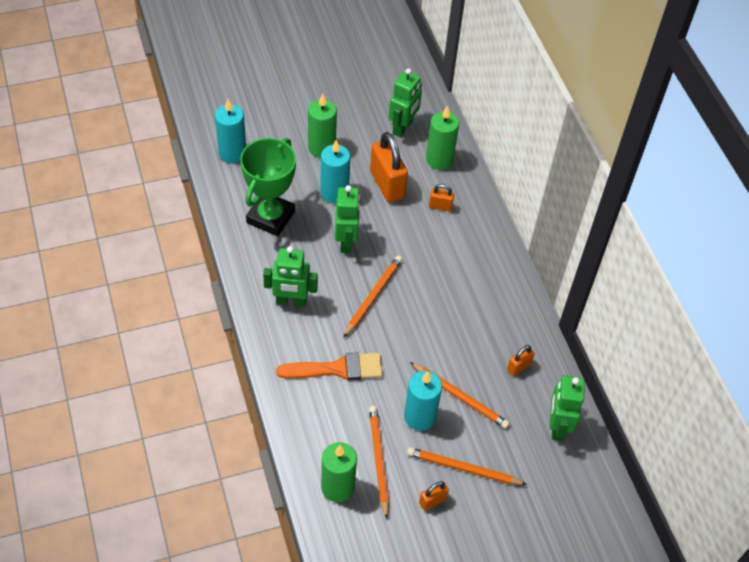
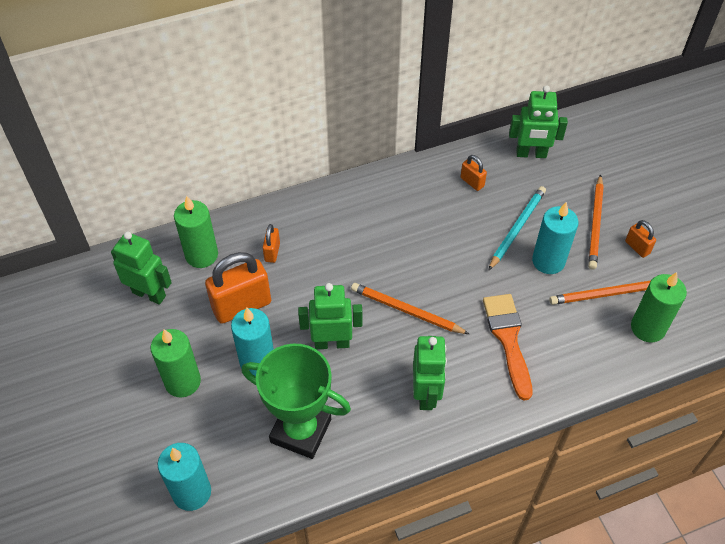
camera: 90 degrees left, 0 degrees up
orange pencil [410,362,510,429] -> turquoise pencil [488,186,546,271]

